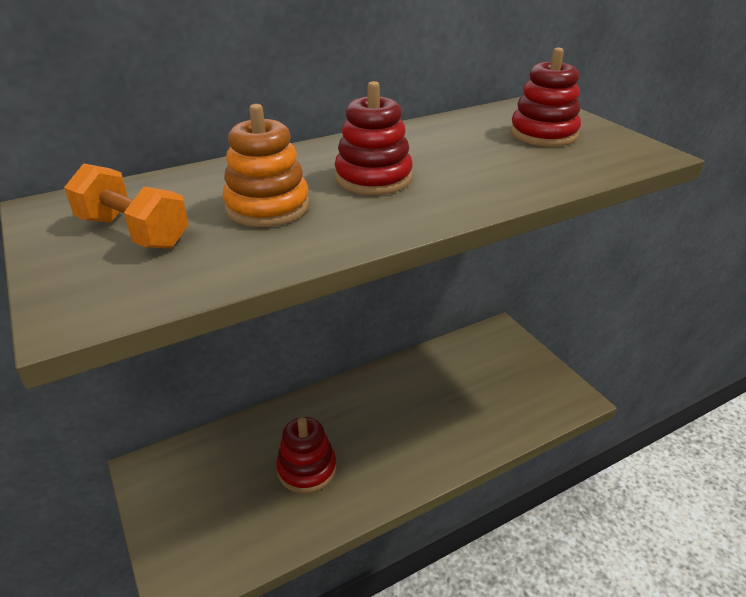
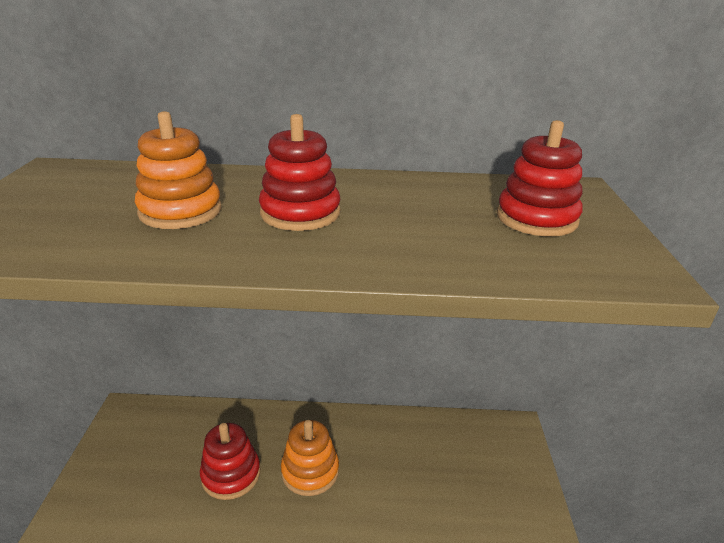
camera: 30 degrees right, 5 degrees down
orange dumbbell [64,163,189,249] -> none
none -> orange stacking toy [281,420,339,496]

